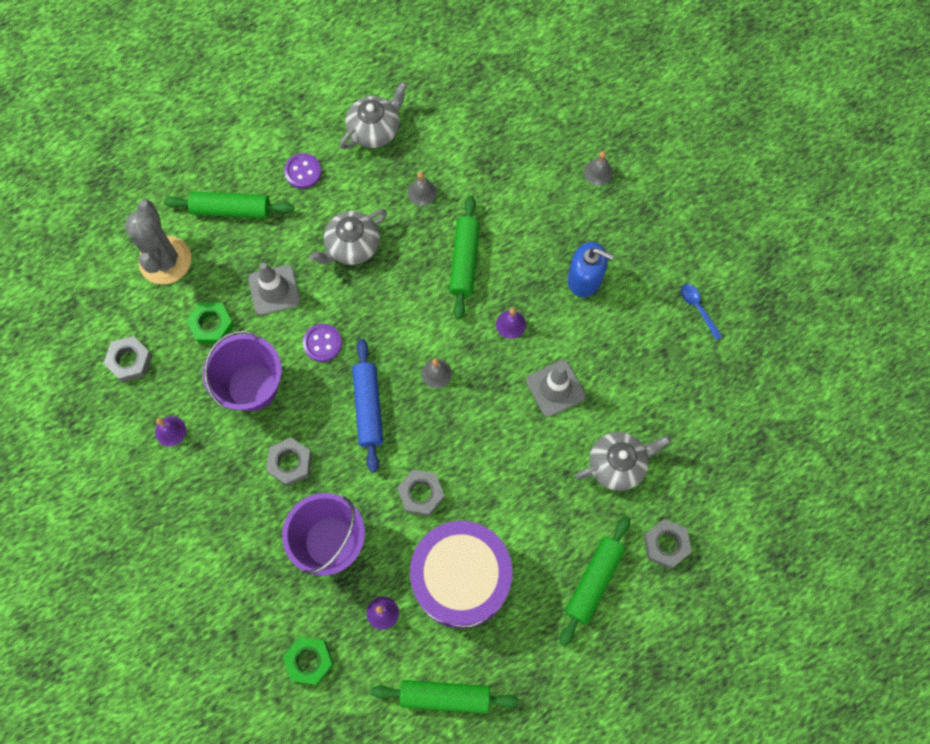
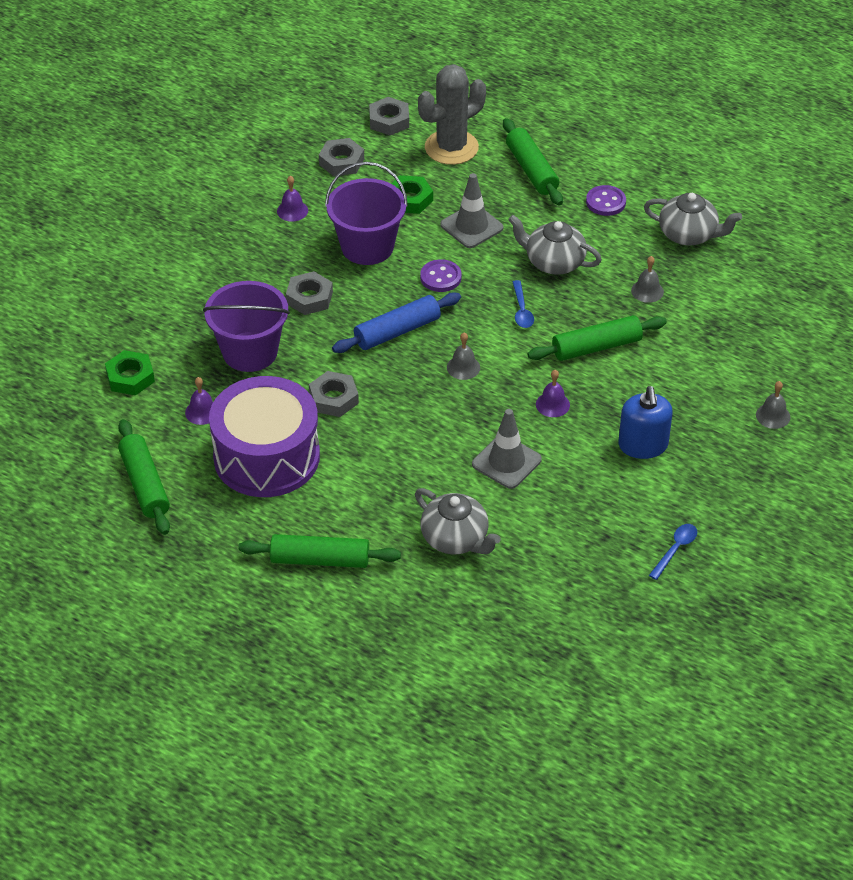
camera: 65 degrees right, 25 degrees down
grey nut [644,519,692,569] -> grey nut moved to [369,97,409,135]
none -> blue spoon [513,280,534,328]

